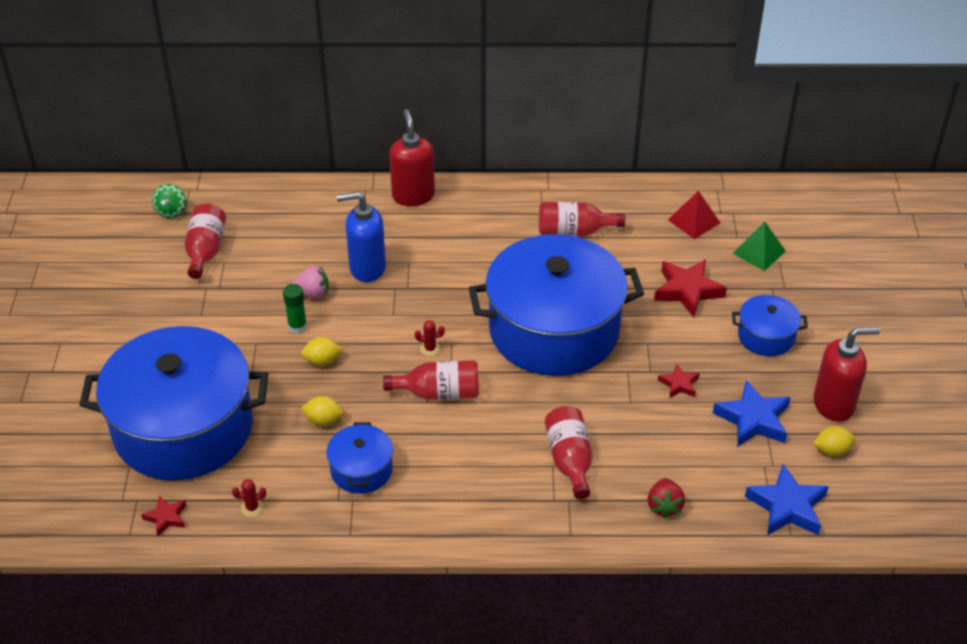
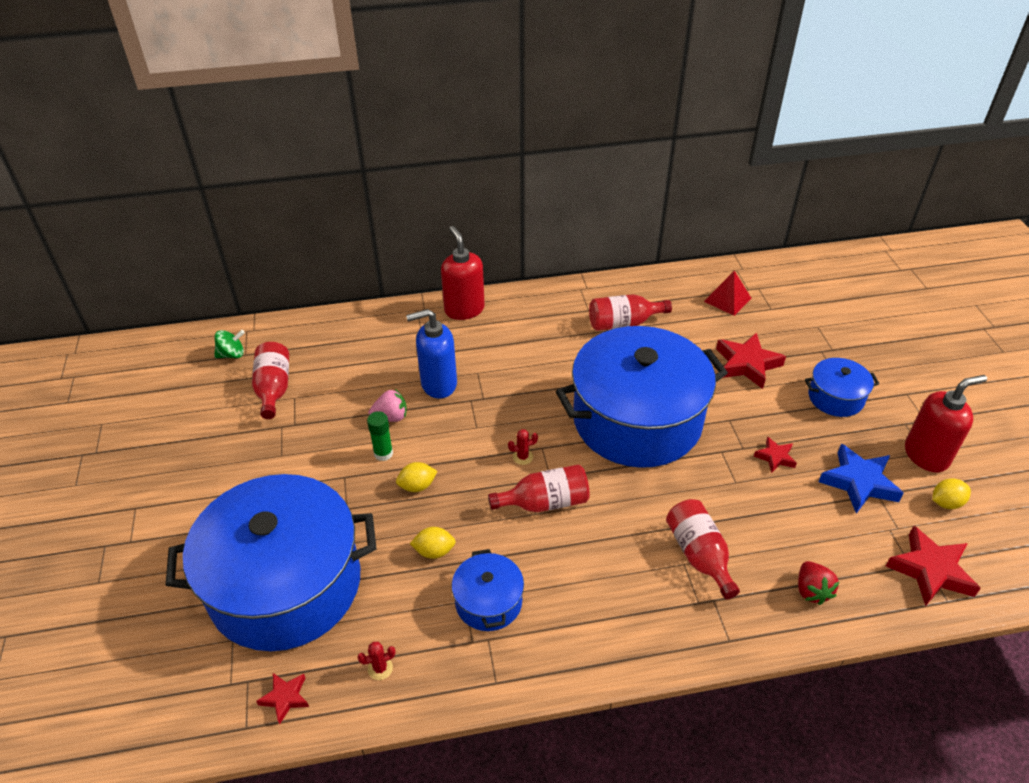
camera: 10 degrees left, 0 degrees up
green spinning top [152,184,186,218] -> green spinning top turned 105 degrees counterclockwise [214,330,245,358]
green pyramid [733,222,786,271] -> none
blue star [745,464,829,535] -> red star [886,526,981,606]

